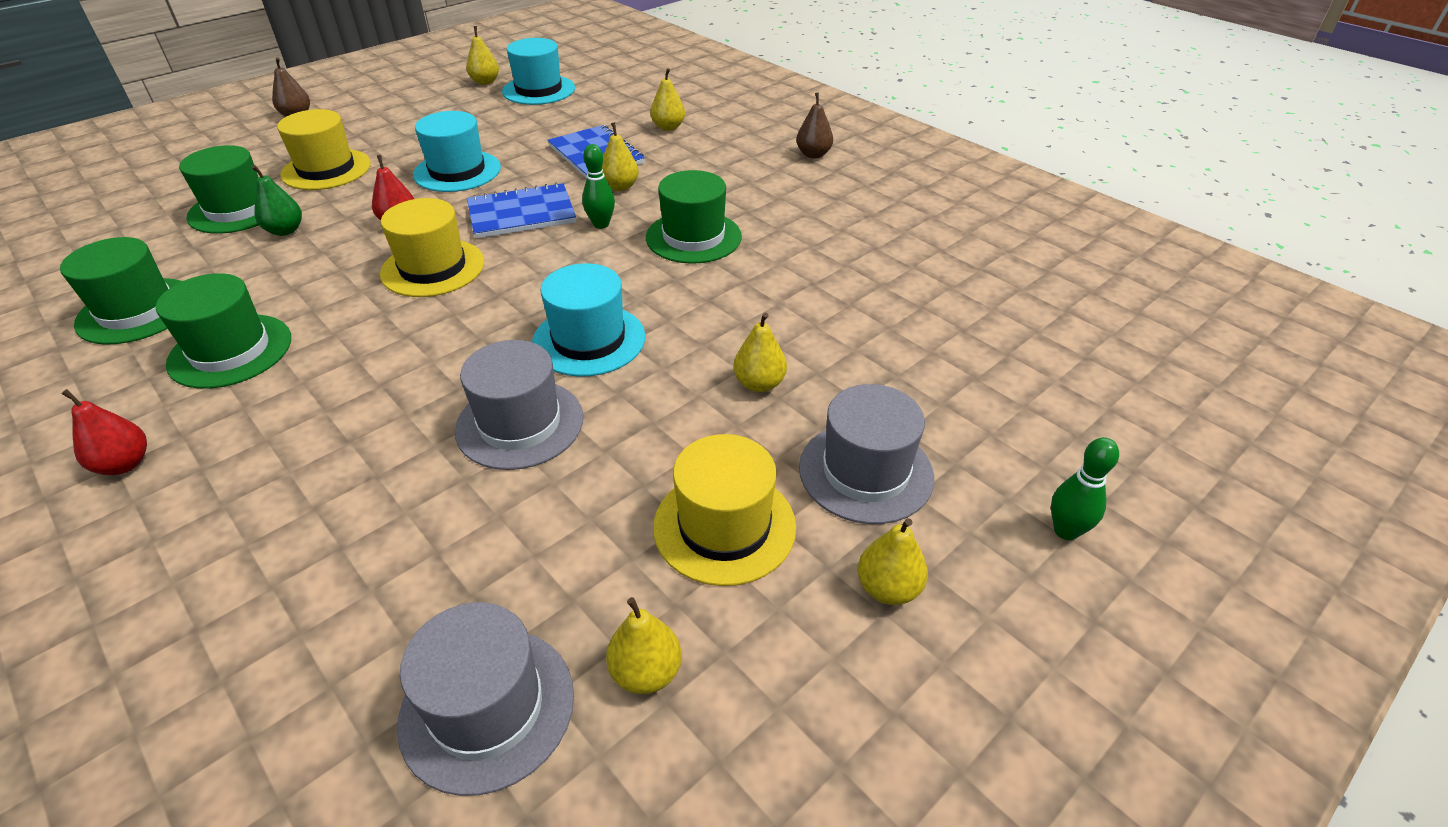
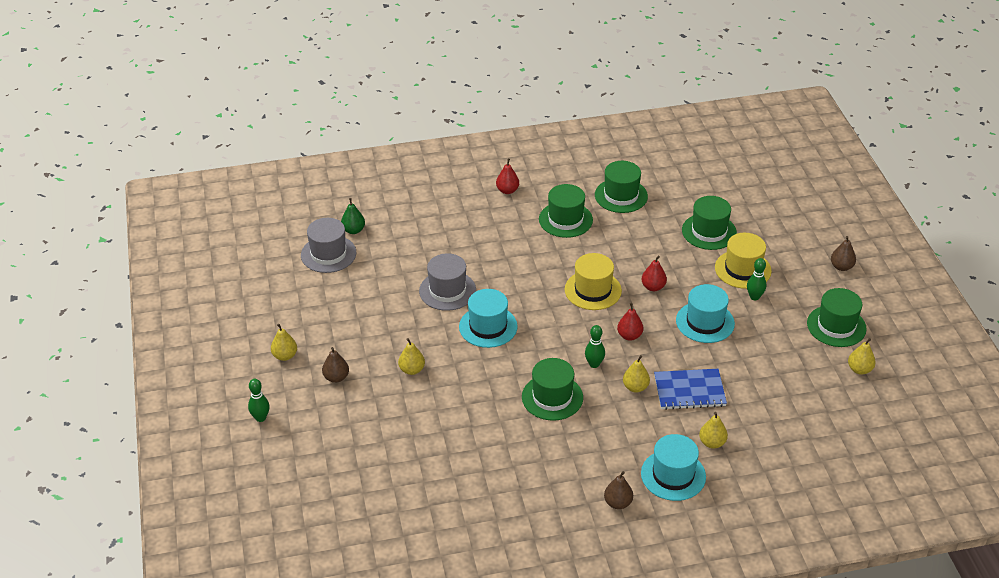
camera: 120 degrees right, 0 degrees up
green pear [252,165,302,236] -> green pear moved to [341,198,365,234]
blue notebook [467,183,576,238] -> red pear [617,303,643,341]
turquoise hat [502,38,575,105] -> turquoise hat moved to [641,434,706,501]
yellow pear [606,597,682,694] -> none
yellow hat [653,434,796,586] -> none
grey hat [799,384,934,524] -> brown pear [322,347,349,383]
none -> green bowling pin [747,258,767,300]
none -> green hat [807,288,867,347]

